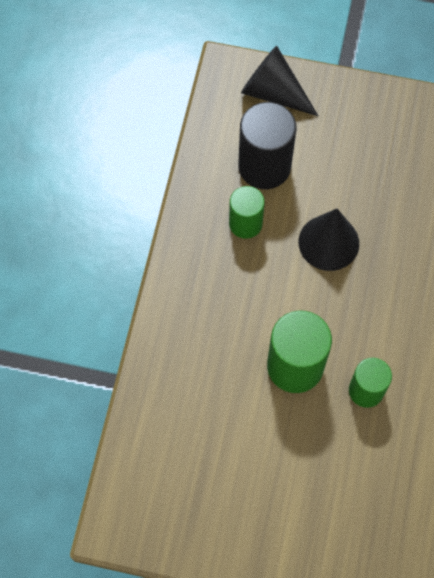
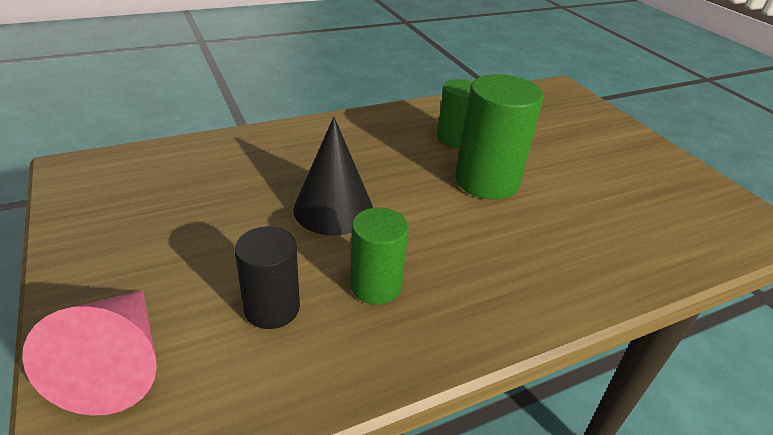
camera: 130 degrees left, 30 degrees down
black cylinder [238,102,296,189] -> black cylinder [235,226,300,329], size x0.62
black cone [241,46,318,116] -> pink cone [22,290,157,416]

